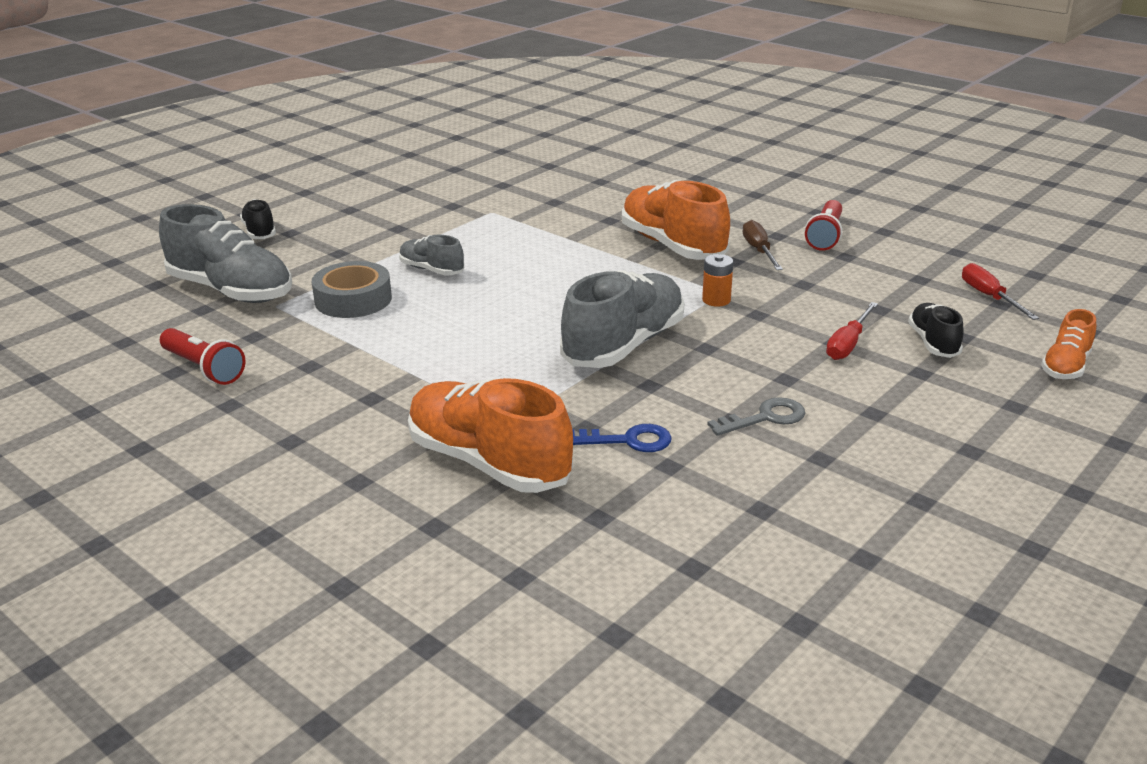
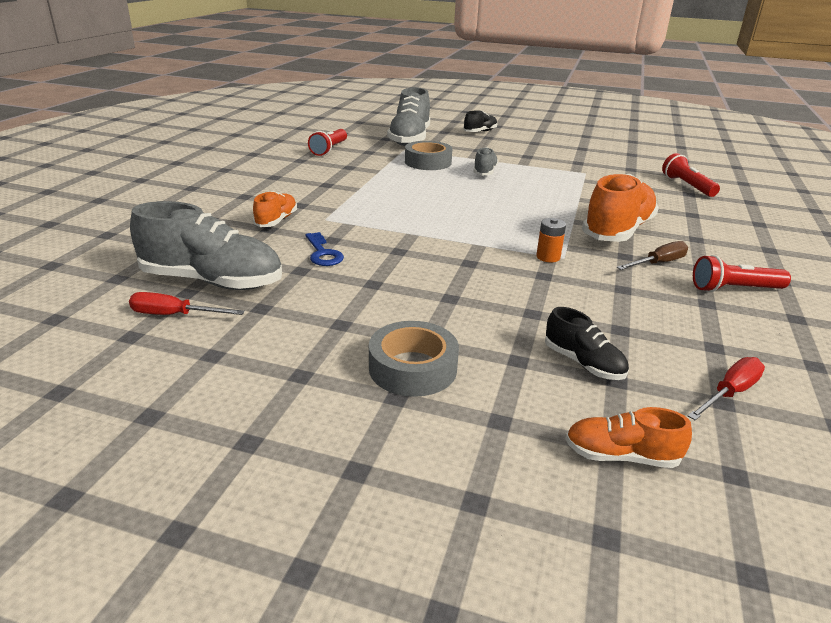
camera: 65 degrees right, 0 degrees up
orange shoe [408,378,573,493] -> orange shoe [253,191,297,227], size x0.52
grey shoe [560,270,684,368] -> grey shoe moved to [130,201,282,290]
grey key [707,397,805,436] -> none
red screwdriver [826,302,878,360] -> red screwdriver moved to [129,292,245,315]
black shoe [908,303,964,358] -> black shoe turned 75 degrees clockwise [545,307,629,380]
none -> grey tape [369,321,459,397]
none -> red flashlight [662,153,720,197]

